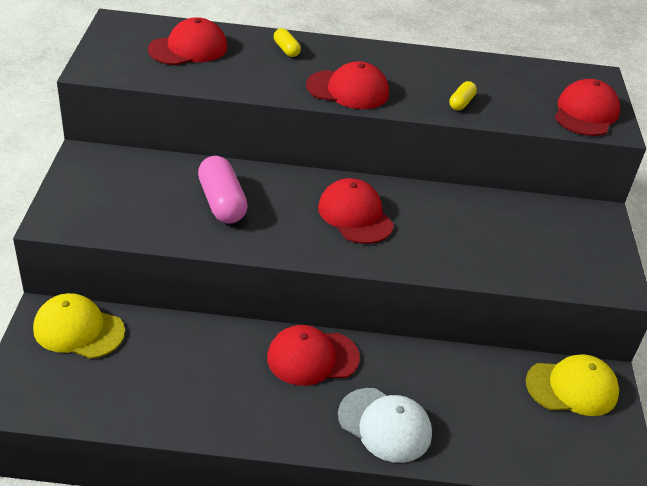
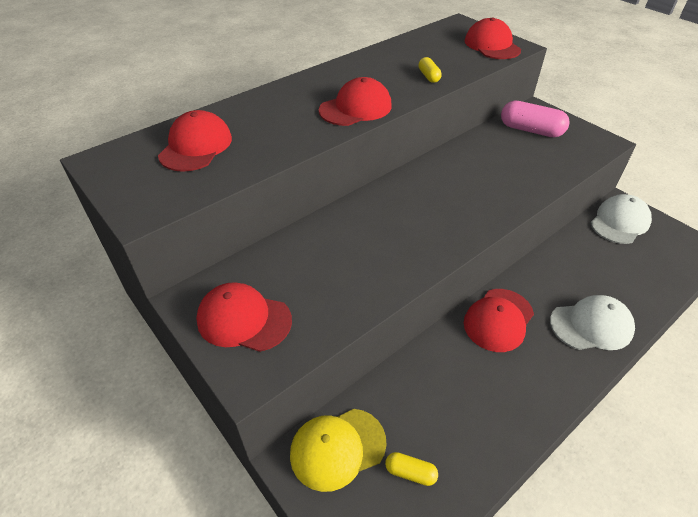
camera: 40 degrees left, 5 degrees up
pink capsule [198,156,248,224] -> pink capsule moved to [501,100,570,137]
yellow capsule [274,28,301,57] -> yellow capsule moved to [385,452,438,486]
red cap [318,178,394,244] -> red cap moved to [196,282,292,352]
yellow cap [526,354,619,416] -> white cap [591,194,652,244]

